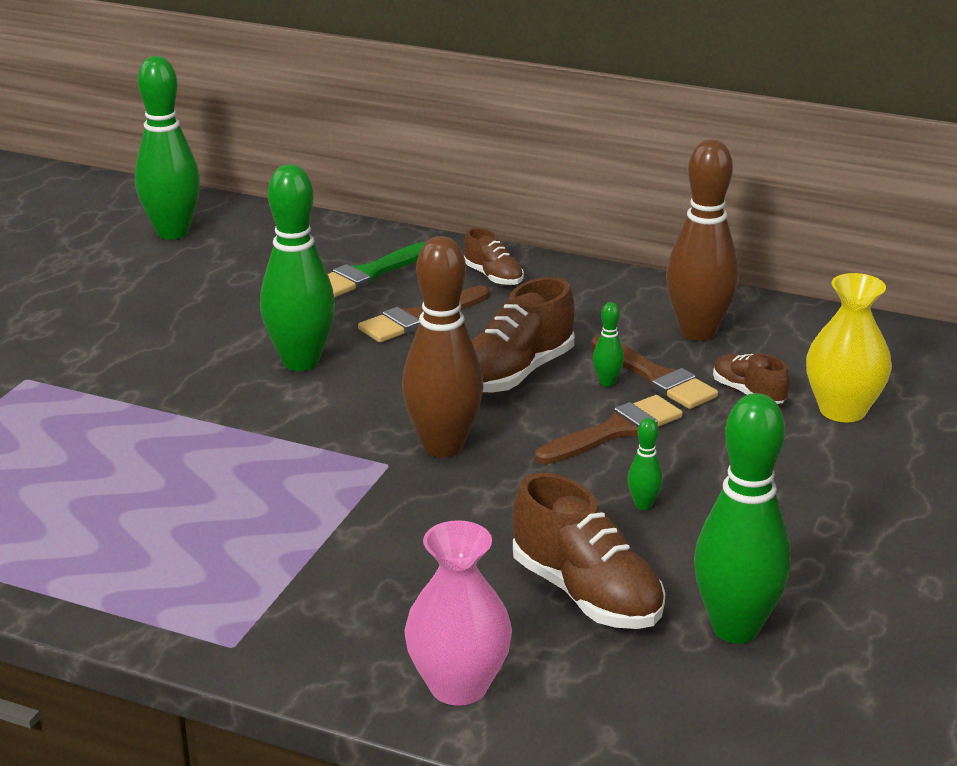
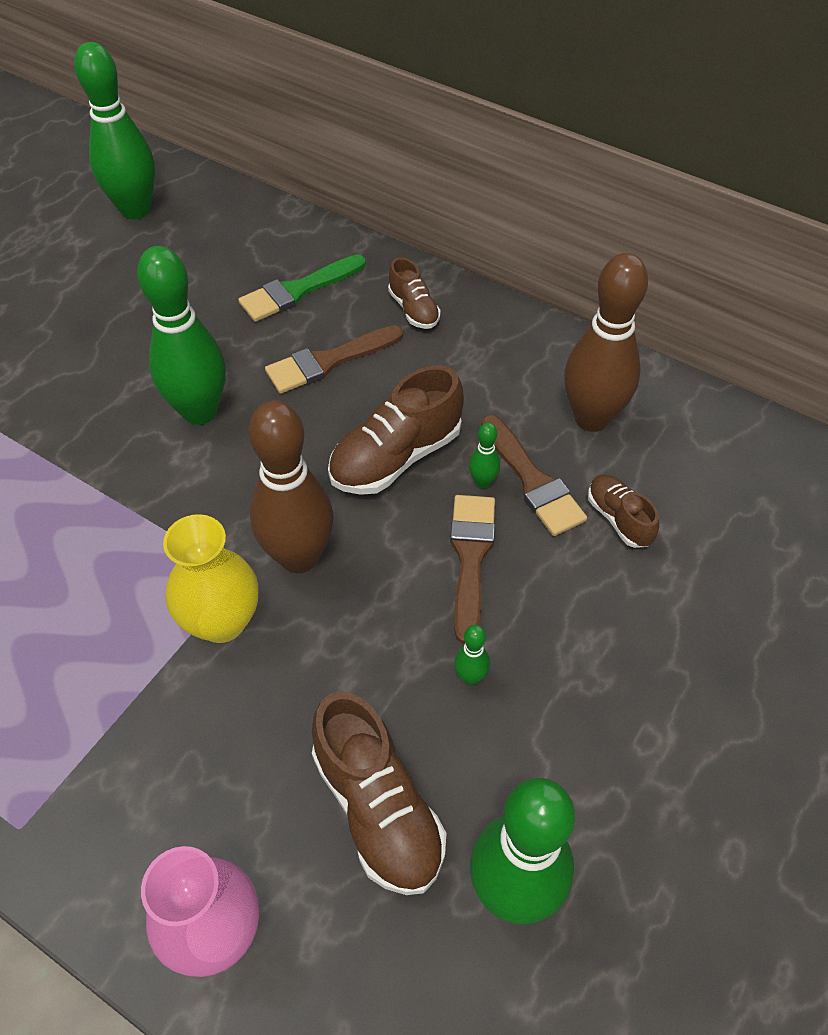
camera: 10 degrees right, 25 degrees up
brown brush [535,395,683,464] -> brown brush turned 60 degrees counterclockwise [450,495,495,644]
yellow vase [806,273,892,422] -> yellow vase moved to [163,514,258,643]

